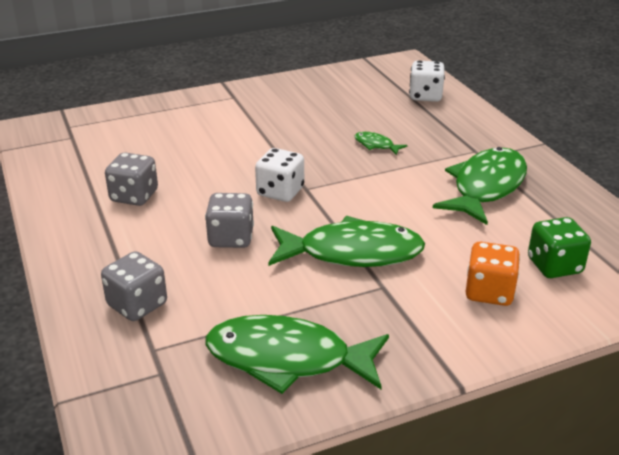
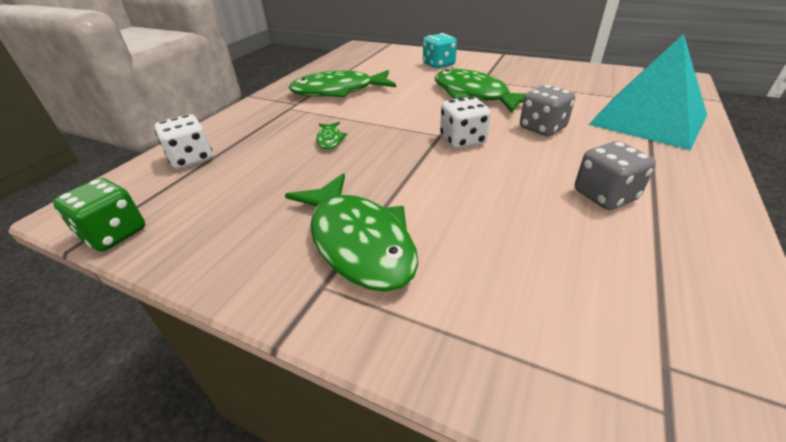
camera: 130 degrees left, 5 degrees up
grey dice [101,251,167,321] -> turquoise pyramid [588,34,707,150]
green fish [206,315,389,394] -> green fish moved to [285,173,418,292]
orange dice [465,242,520,306] -> turquoise dice [423,33,457,68]
green dice [528,217,591,278] -> green dice moved to [53,178,145,252]

